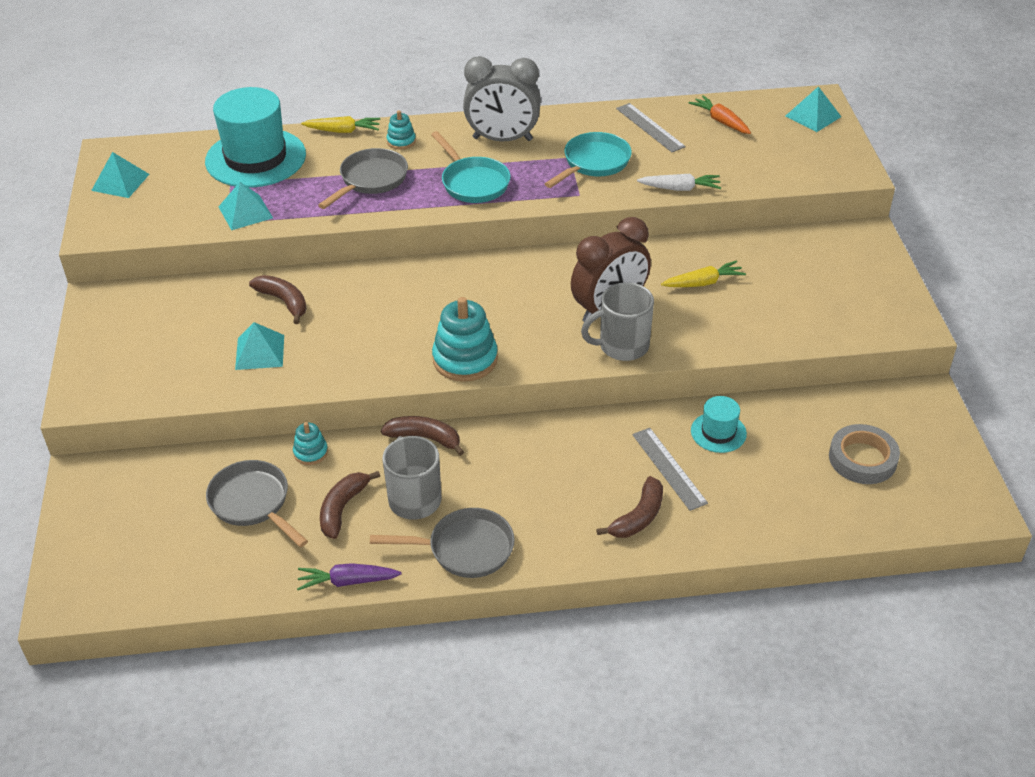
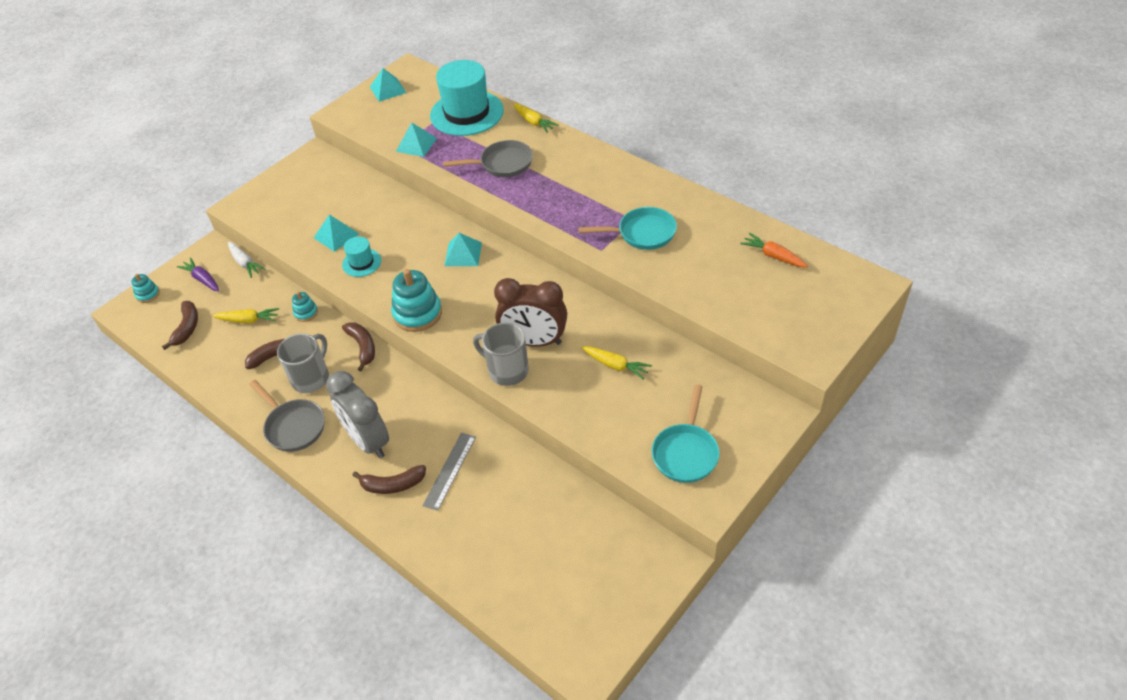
camera: 50 degrees right, 5 degrees up
grey pan [206,460,308,547] -> yellow carrot [213,308,279,323]
brown banana [249,275,307,324] -> brown banana moved to [162,301,198,350]
purple carrot [297,563,402,590] -> purple carrot moved to [177,257,219,292]
turquoise stacking toy [387,110,416,150] -> turquoise stacking toy moved to [131,274,160,303]
turquoise pan [431,131,511,203] -> turquoise pan moved to [651,385,720,483]
grey clock [463,56,541,141] -> grey clock moved to [326,371,389,458]
grey ruler [616,103,686,152] -> none
white carrot [637,174,721,191] -> white carrot moved to [228,242,266,278]
orange carrot [689,95,751,134] -> orange carrot turned 60 degrees counterclockwise [740,233,808,268]
turquoise hat [691,396,747,453] -> turquoise hat moved to [342,236,381,277]
turquoise pyramid [786,86,841,132] -> turquoise pyramid moved to [444,233,482,266]
grey tape [829,424,900,484] -> none

